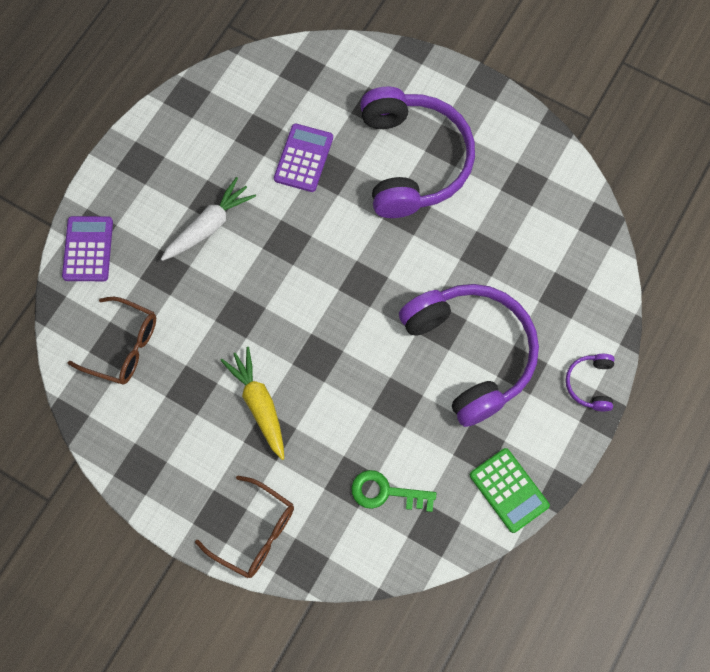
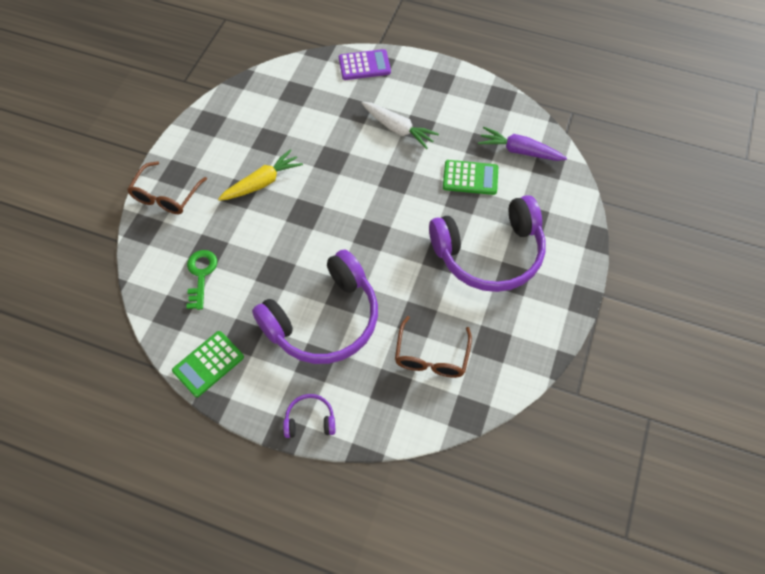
camera: 80 degrees right, 10 degrees down
brown glasses [68,297,156,384] -> brown glasses moved to [395,316,472,378]
purple calculator [274,124,333,192] -> green calculator [443,160,498,195]
none -> purple carrot [478,127,567,161]

